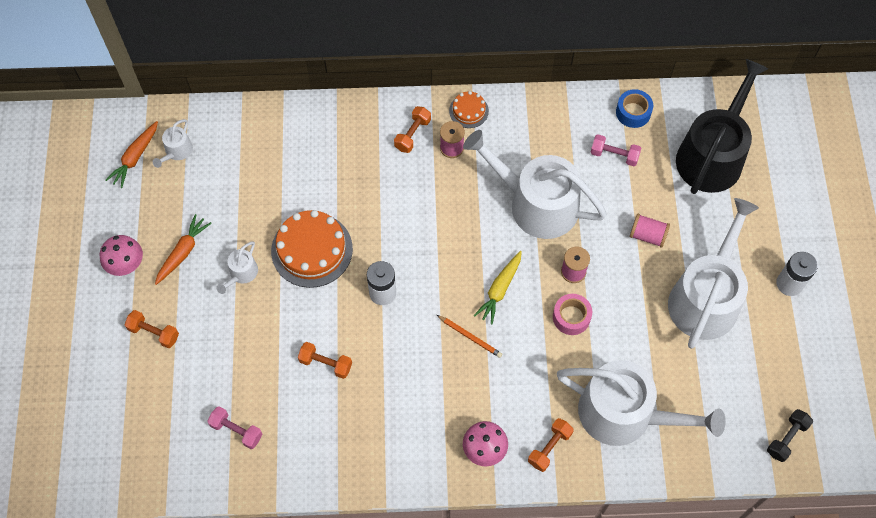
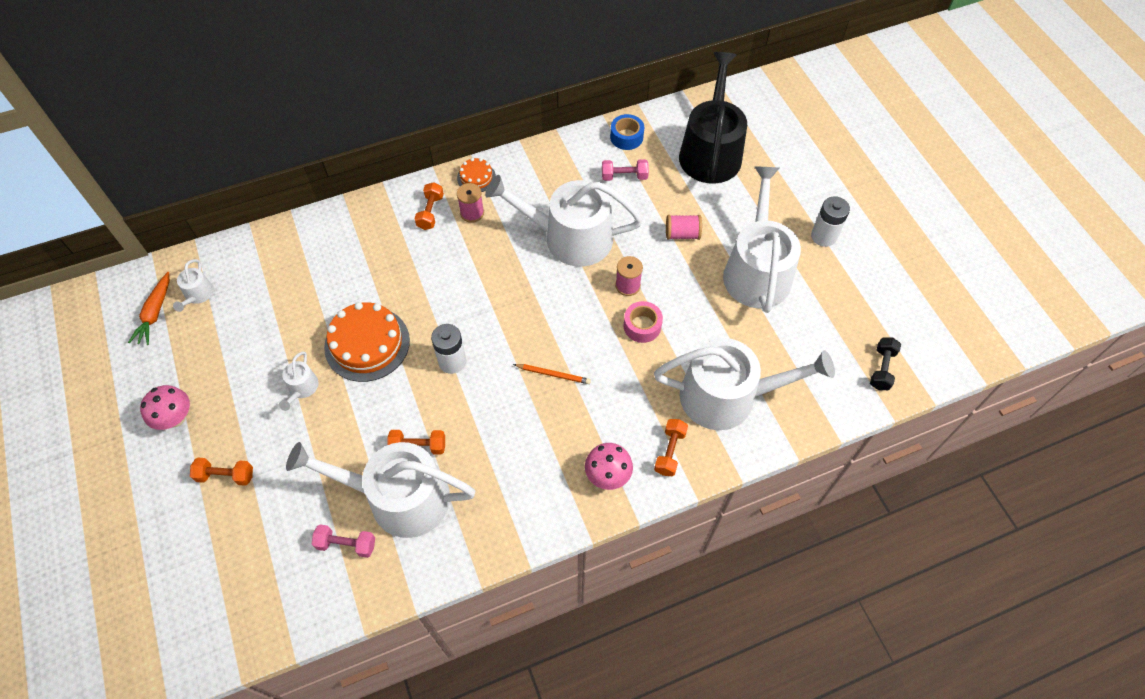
camera: 20 degrees left, 5 degrees down
orange carrot [155,214,212,285] -> none
yellow carrot [474,251,522,324] -> none
none -> white watering can [286,442,475,538]

